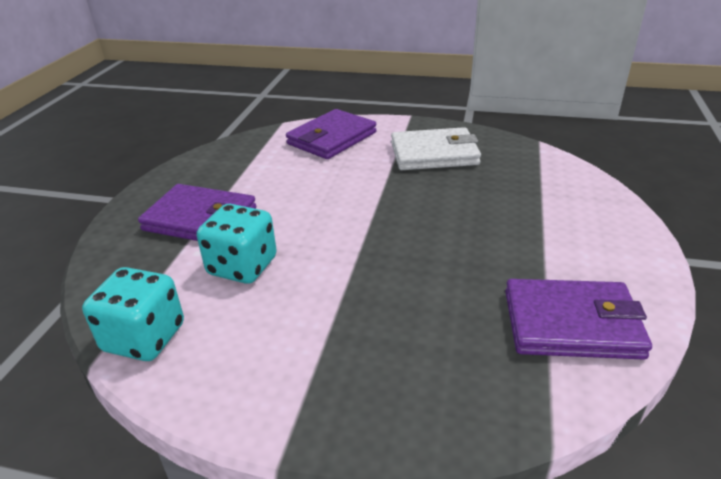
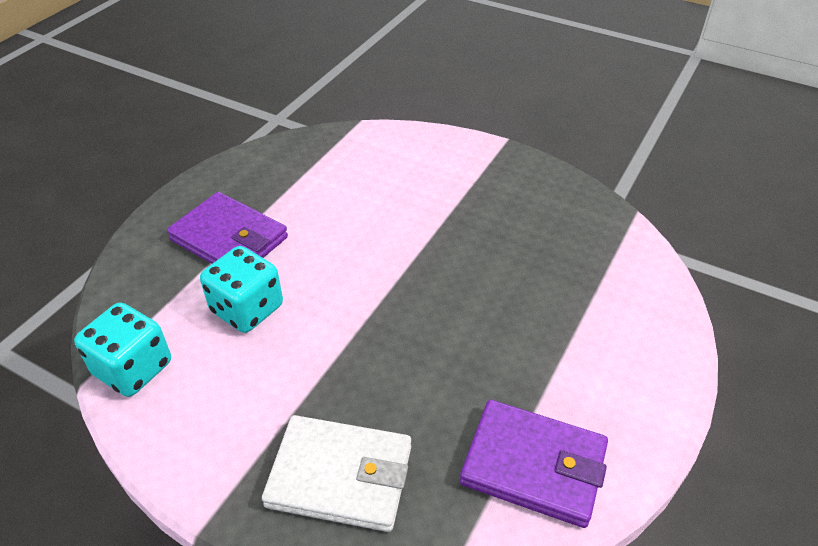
camera: 15 degrees right, 10 degrees up
purple wallet [286,109,377,159] -> none
white wallet [391,127,481,170] -> white wallet moved to [262,415,411,532]

